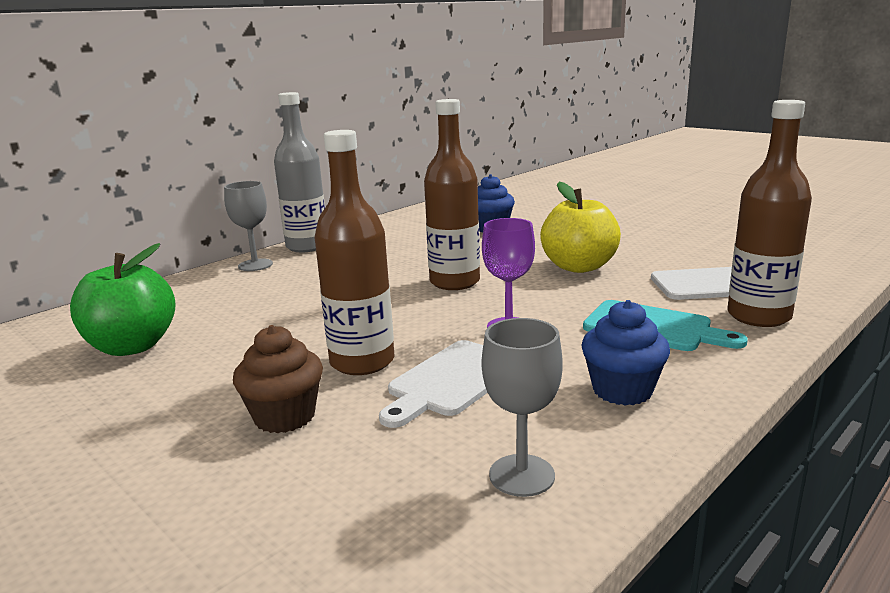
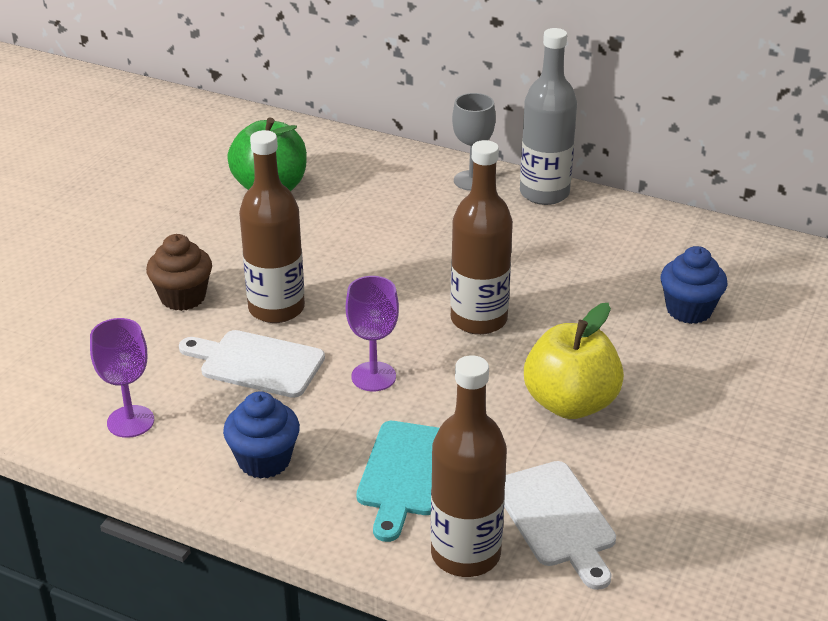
camera: 70 degrees right, 15 degrees up
grey goblet [482,318,562,497] -> purple goblet [90,318,154,438]

